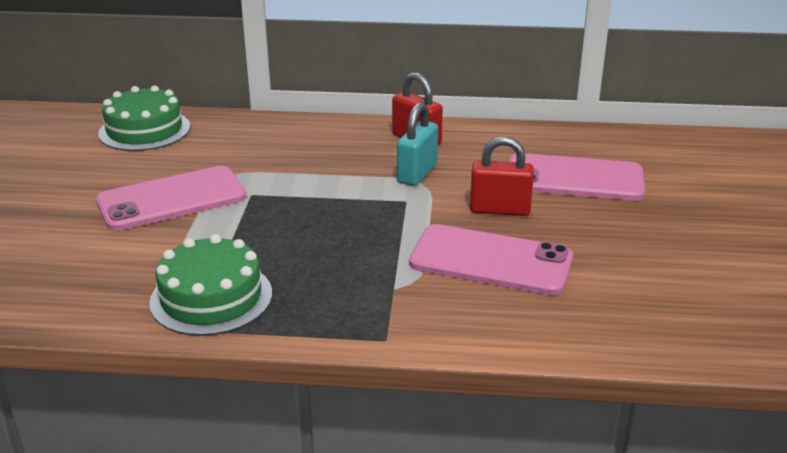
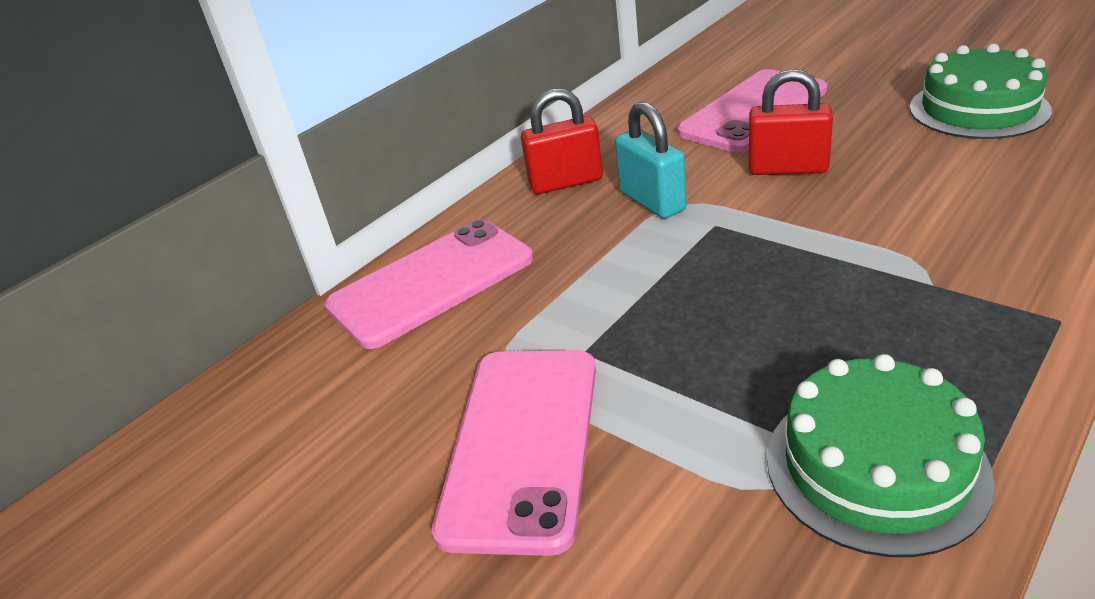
camera: 50 degrees left, 5 degrees up
green cake [98,85,190,151] -> green cake moved to [909,44,1052,139]
pink phone [409,224,573,296] -> pink phone moved to [325,219,533,349]
red padlock [470,136,534,216] -> red padlock turned 60 degrees clockwise [749,69,833,175]

